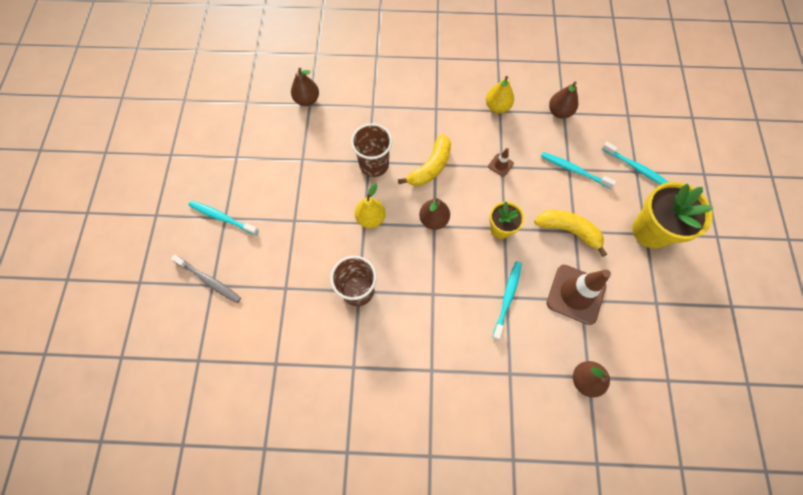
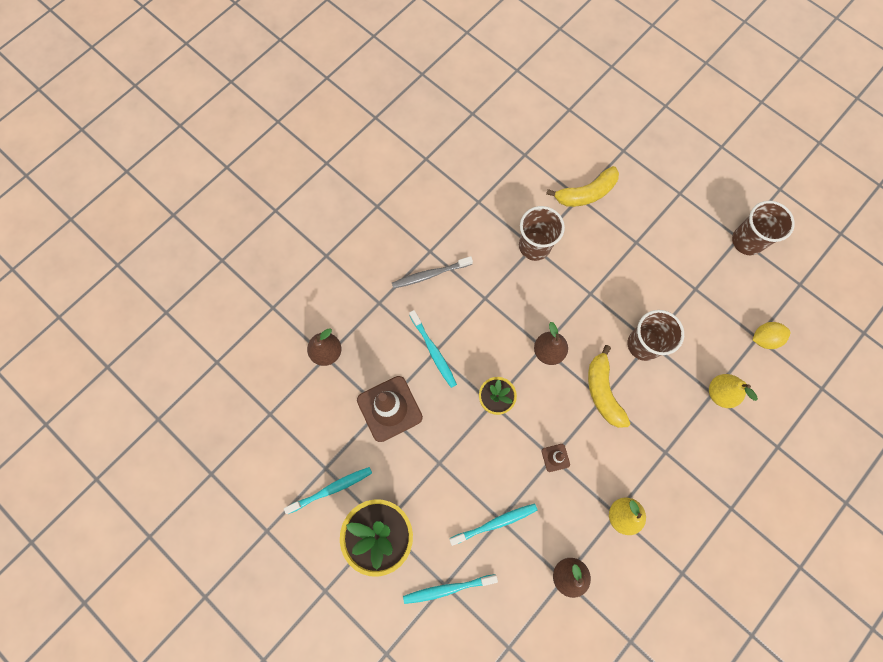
camera: 130 degrees right, 5 degrees up
grey toothbrush [171,255,241,303] -> grey toothbrush moved to [392,256,473,289]
turquoise toothbrush [188,201,259,235] -> turquoise toothbrush moved to [284,467,372,514]
brown pear [291,68,319,106] -> yellow lemon [752,322,790,349]
yellow pear [355,183,385,228] -> yellow pear moved to [709,374,758,408]
yellow banana [534,210,607,257] -> yellow banana moved to [546,166,619,207]
none -> brown cup [732,201,795,256]

